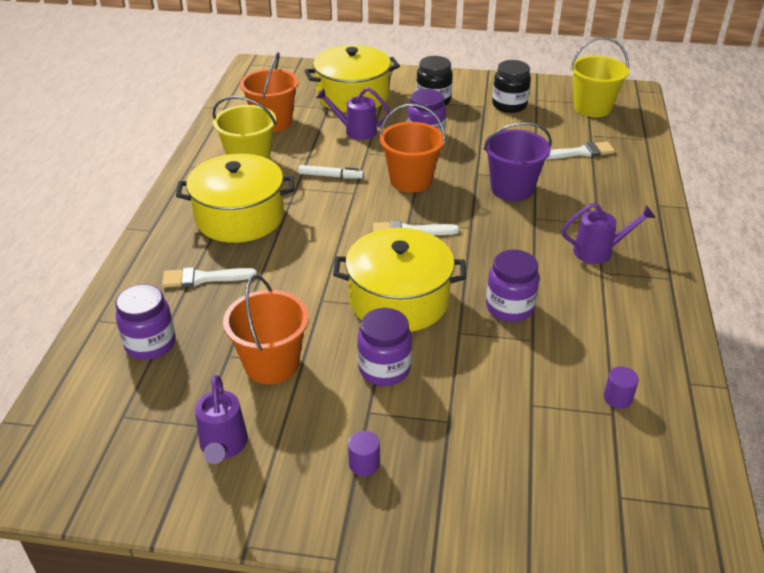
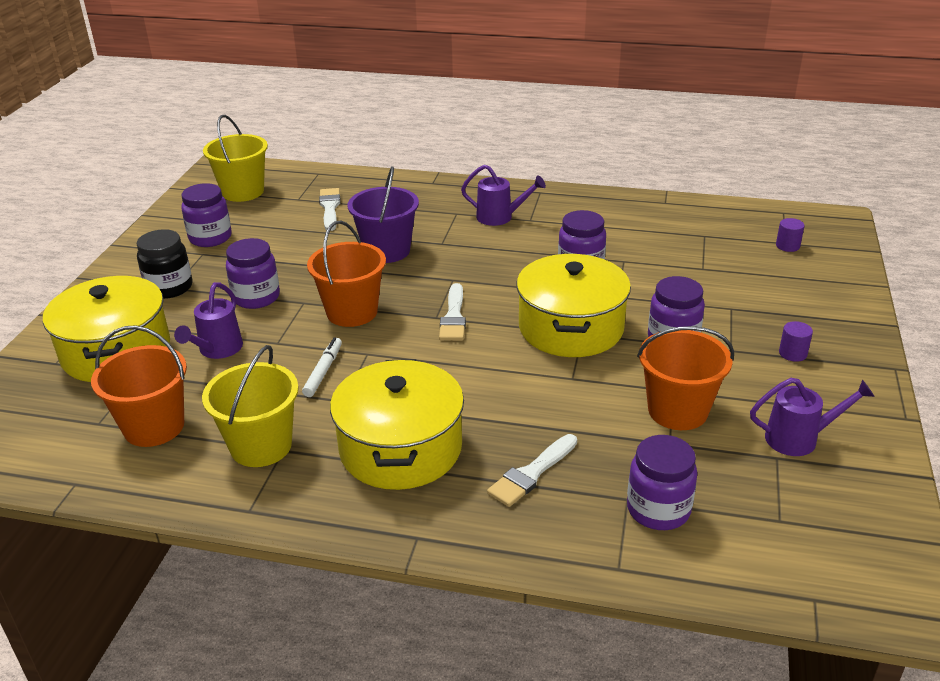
camera: 85 degrees left, 5 degrees down
white brush [162,267,257,288] -> white brush turned 45 degrees clockwise [487,434,577,507]
black jar [492,60,531,113] -> purple jar [181,183,232,247]
purple watering can [562,203,655,264] -> purple watering can turned 105 degrees clockwise [461,165,546,226]
purple cylinder [604,366,639,409] -> purple cylinder moved to [776,218,805,252]

